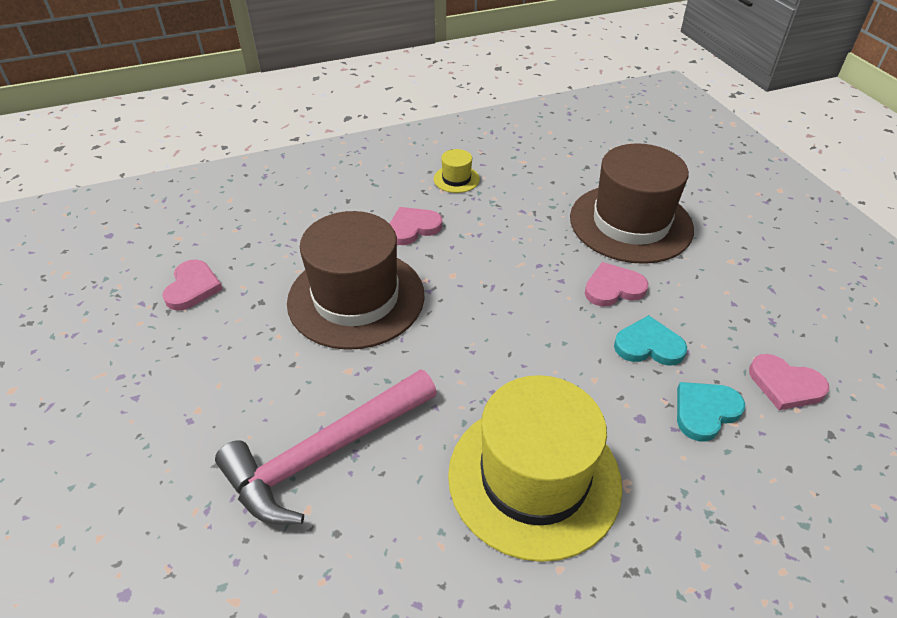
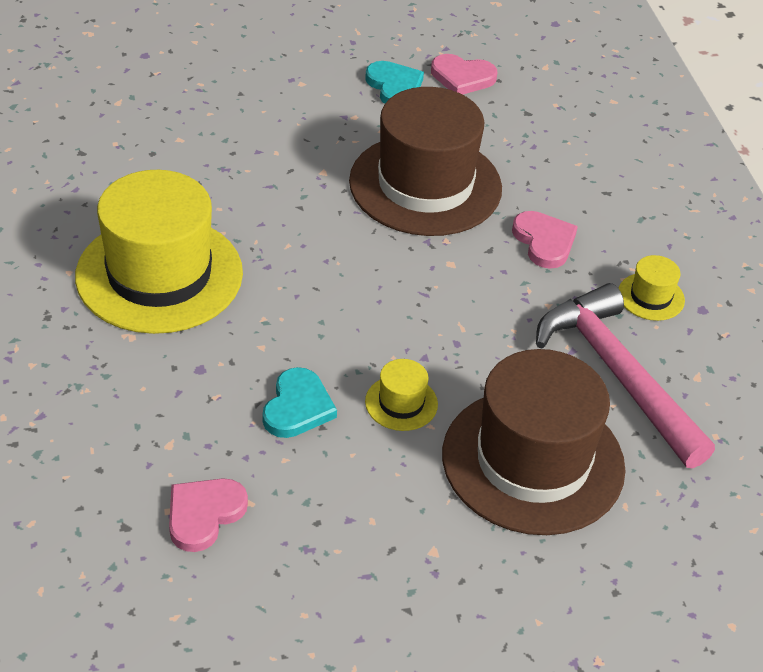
camera: 95 degrees right, 0 degrees up
pink hammer [215,369,437,524] -> pink hammer moved to [536,283,715,469]
pink heart [585,262,649,306] -> yellow hat [365,359,438,431]
turquoise heart [677,382,745,441] -> turquoise heart moved to [365,61,424,104]

